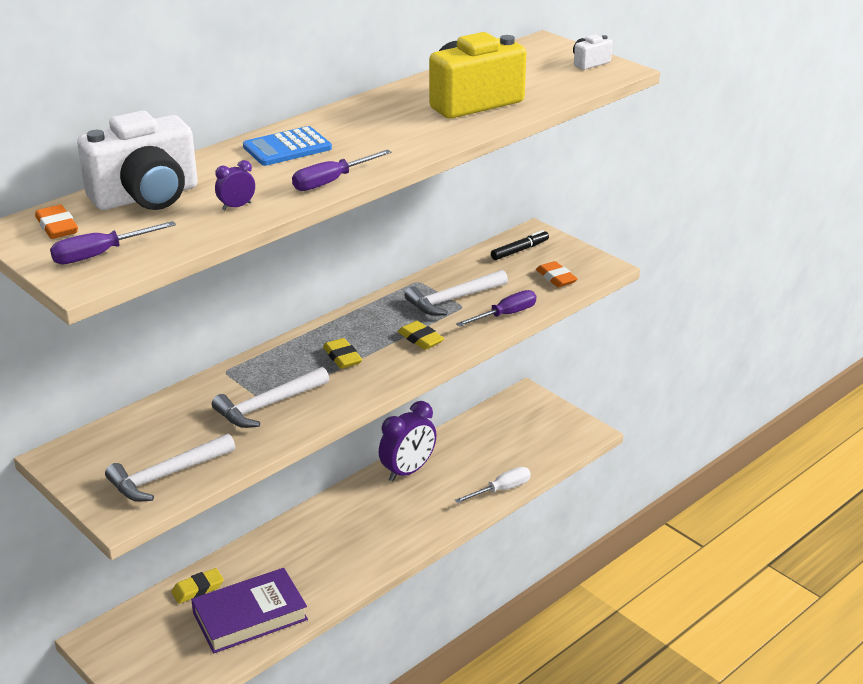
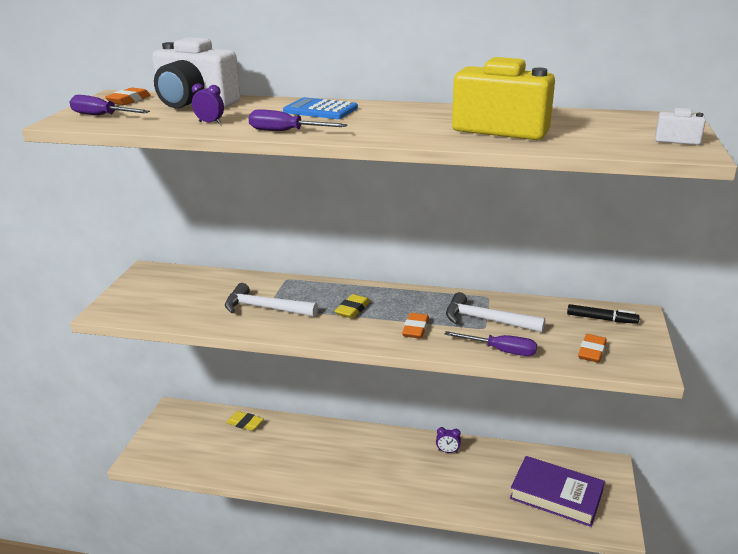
camera: 55 degrees right, 5 degrees down
white hammer [105,433,235,501] -> none
purple book [191,568,308,653] -> purple book moved to [510,456,605,527]
purple clock [379,401,437,482] -> purple clock [436,427,461,453], size x0.45
yellow eraser [398,321,445,350] -> orange eraser [402,313,429,339]
white screwdriver [454,467,531,503] -> none

